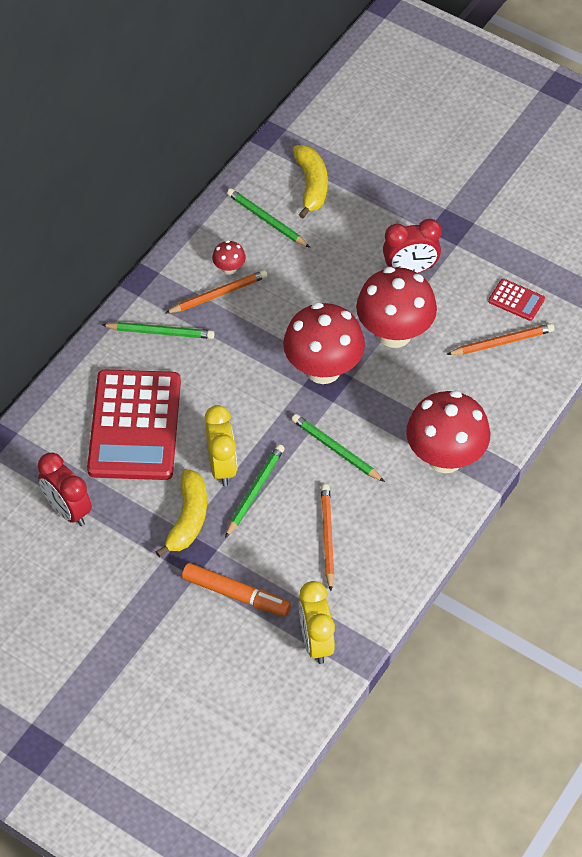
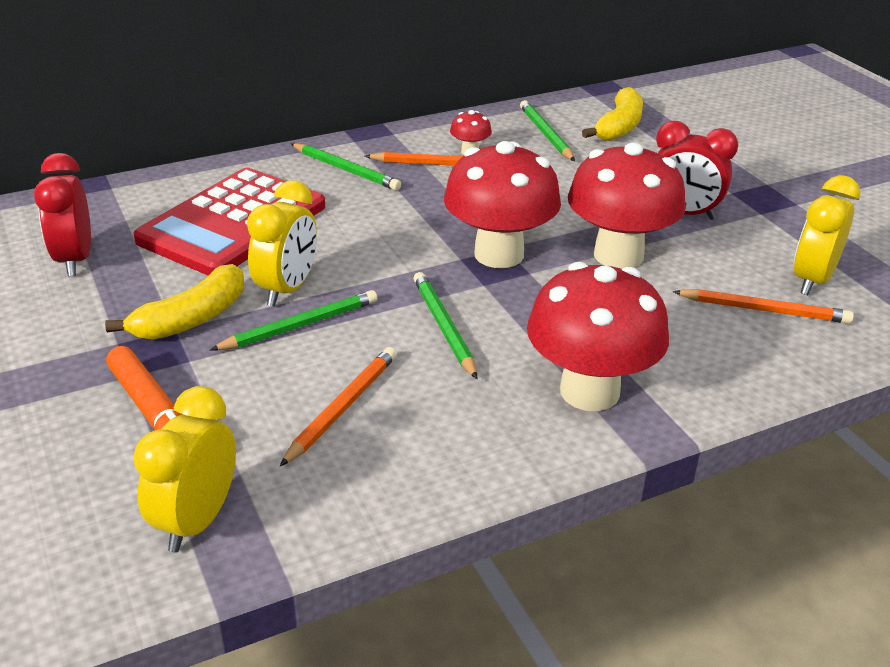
camera: 30 degrees right, 20 degrees down
red calculator [488,279,545,321] -> yellow clock [793,175,861,295]

